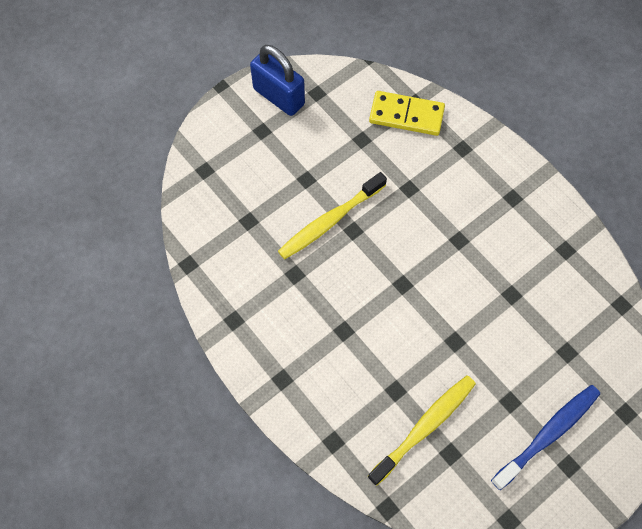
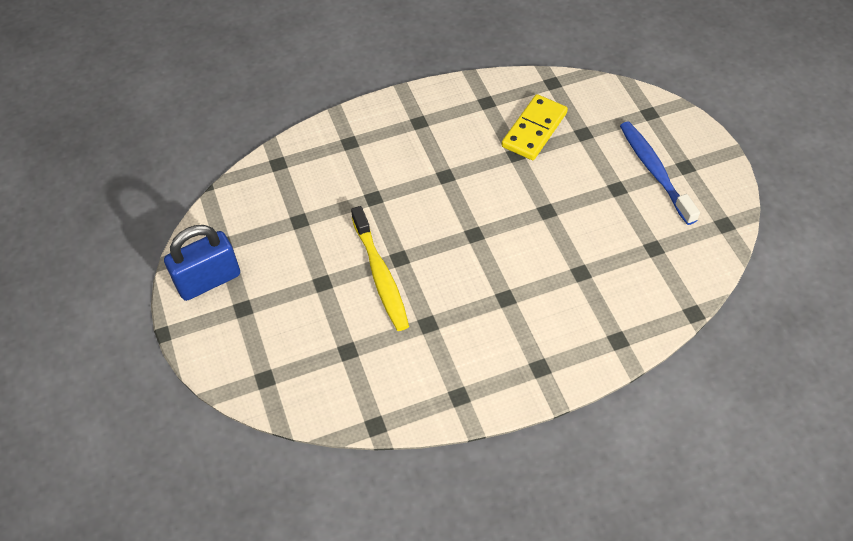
camera: 70 degrees left, 10 degrees down
yellow toothbrush [368,375,476,486] -> none
yellow domino [369,91,445,136] -> yellow domino moved to [501,94,568,160]

